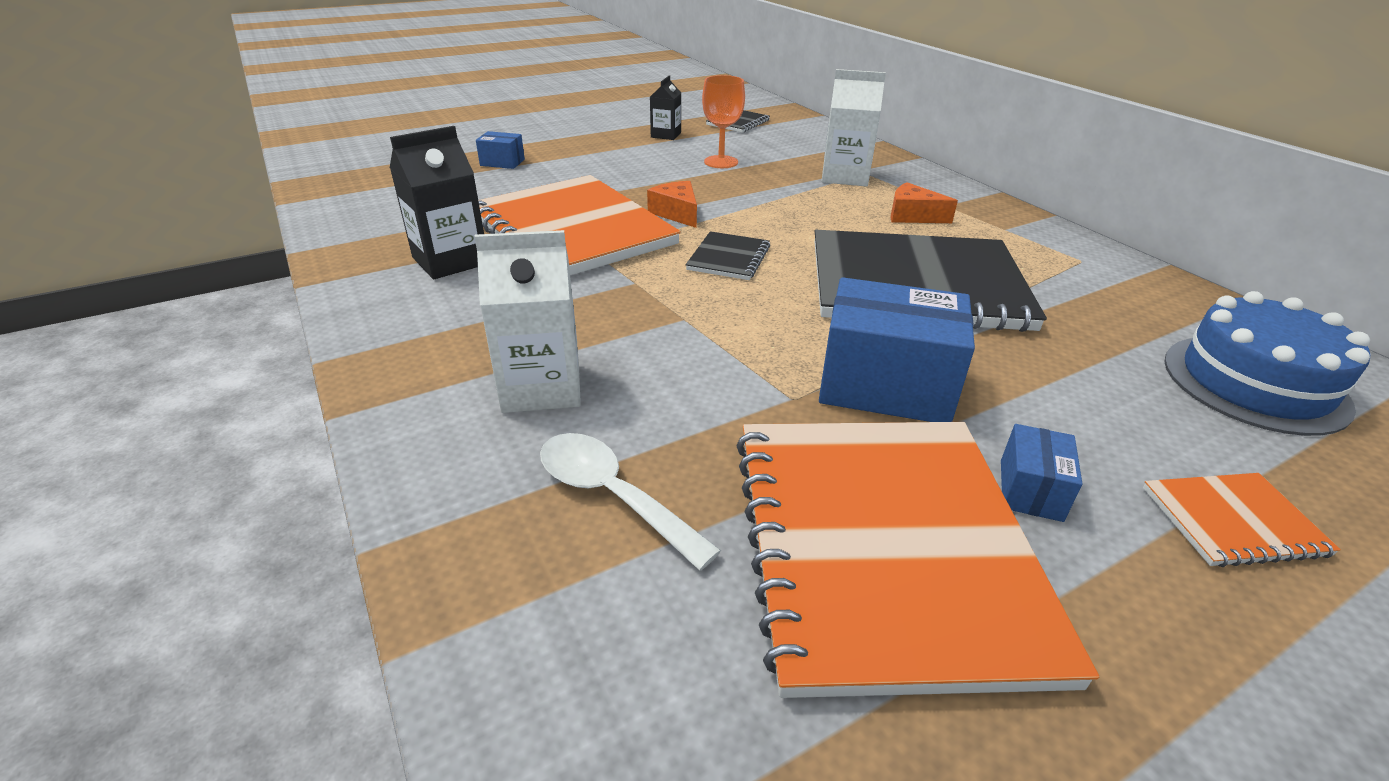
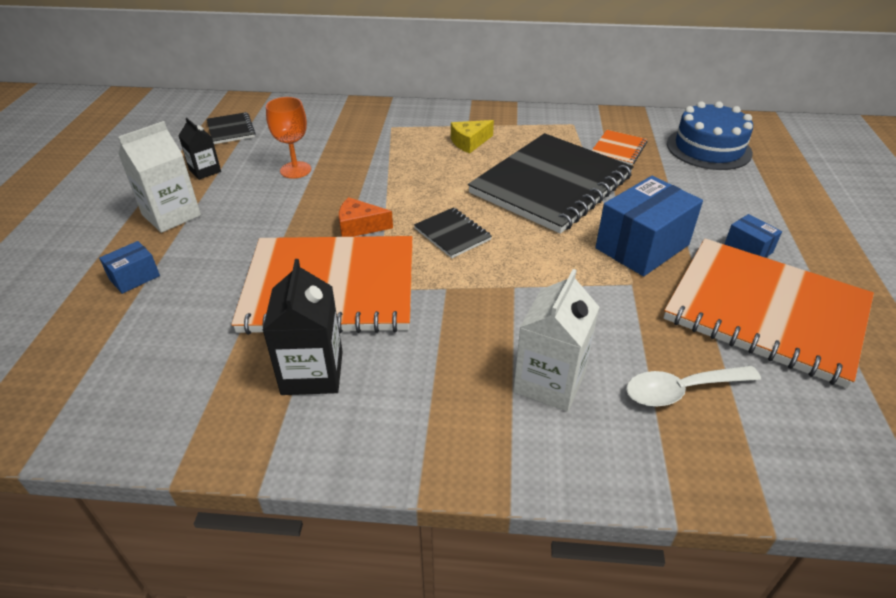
camera: 55 degrees left, 5 degrees up
white carton [822,69,886,187] -> white carton moved to [118,121,201,233]
orange cheese [891,182,958,223] -> yellow cheese [451,120,494,153]
orange notebook [1143,473,1341,567] -> orange notebook moved to [592,130,647,165]

